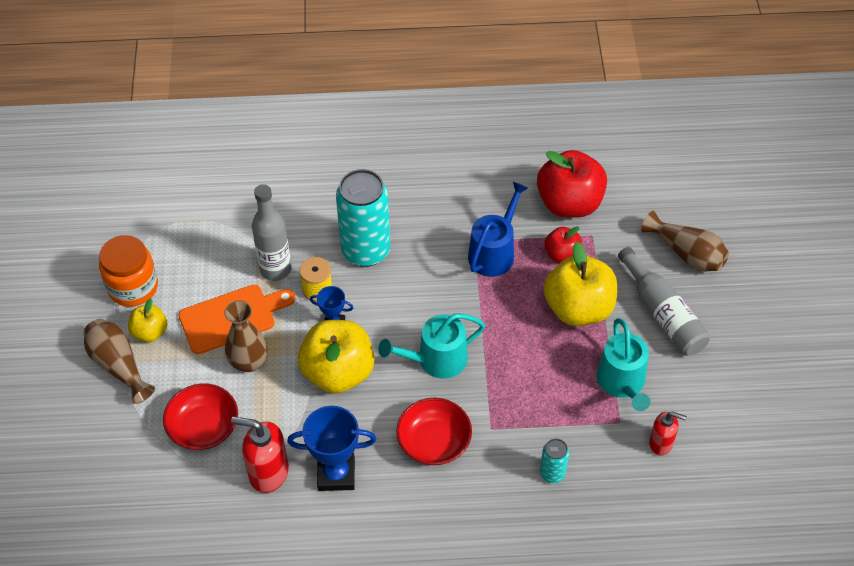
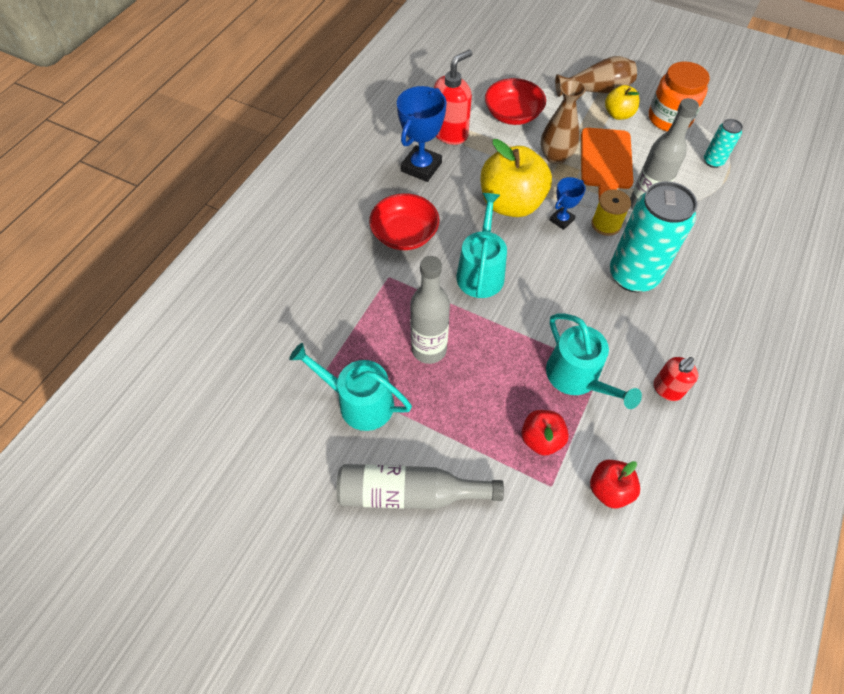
camera: 120 degrees right, 5 degrees up
blue watering can [468,182,528,277] -> turquoise watering can [546,313,642,409]
red apple [537,150,607,218] -> red apple [590,460,640,508], size x0.53
turquoise can [540,439,569,483] -> turquoise can moved to [704,119,743,168]
yellow apple [544,242,617,326] -> none
brown vase [641,211,729,271] -> none
red soap dispenser [649,411,687,455] -> red soap dispenser moved to [654,357,698,401]
none -> grey bottle [410,256,450,364]

